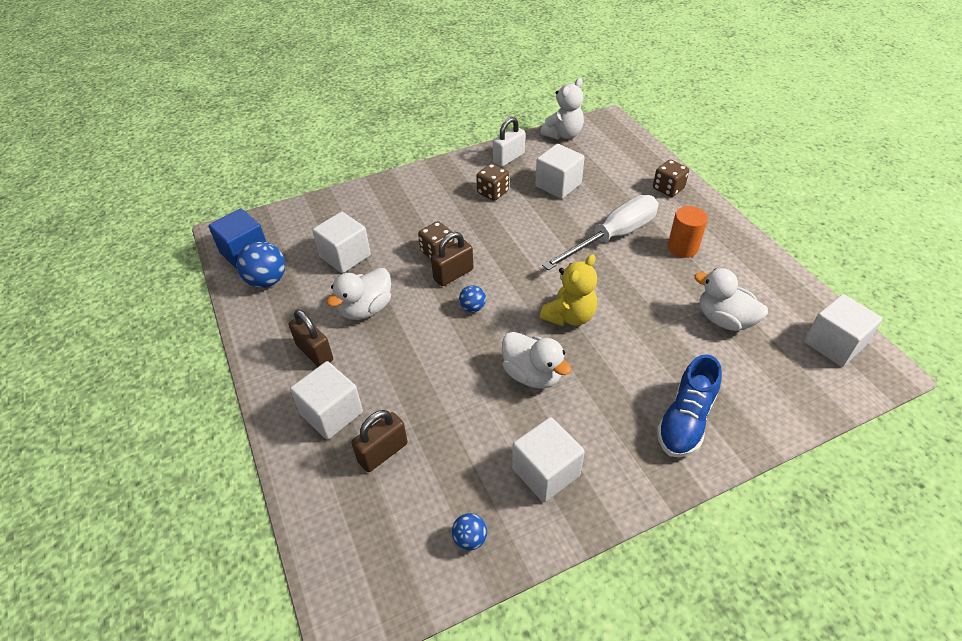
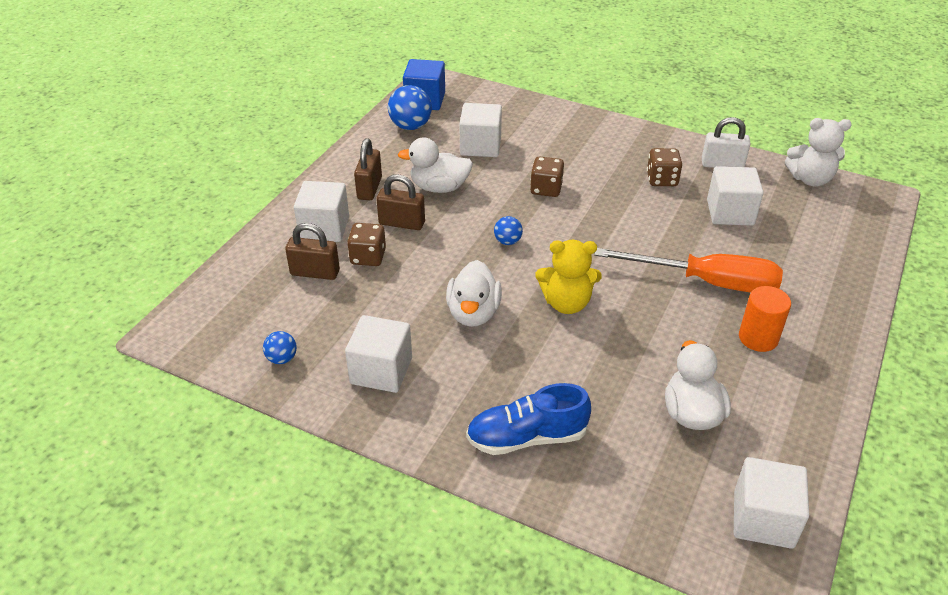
camera: 50 degrees right, 5 degrees down
brown padlock [431,232,473,286] -> brown padlock moved to [376,174,425,230]
white screwdriver [542,195,659,270] -> orange screwdriver [594,248,783,293]
brown dice [653,160,689,197] -> brown dice moved to [347,223,386,266]

